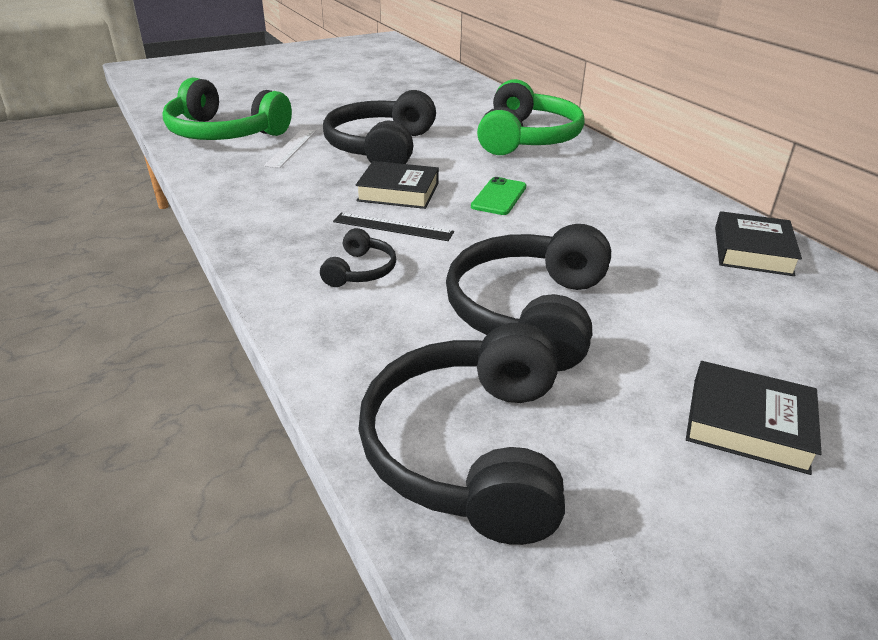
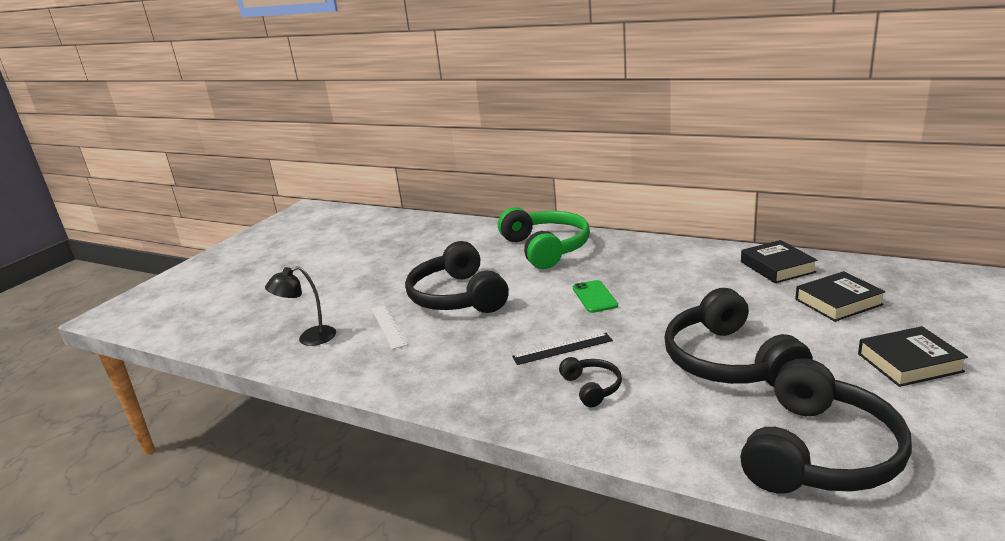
camera: 30 degrees left, 10 degrees down
green headphones [162,77,292,140] -> black lamp [265,266,336,346]
black book [356,161,439,209] -> black book moved to [795,271,886,322]
black headphones [358,322,565,545] -> black headphones turned 120 degrees counterclockwise [740,358,912,494]

